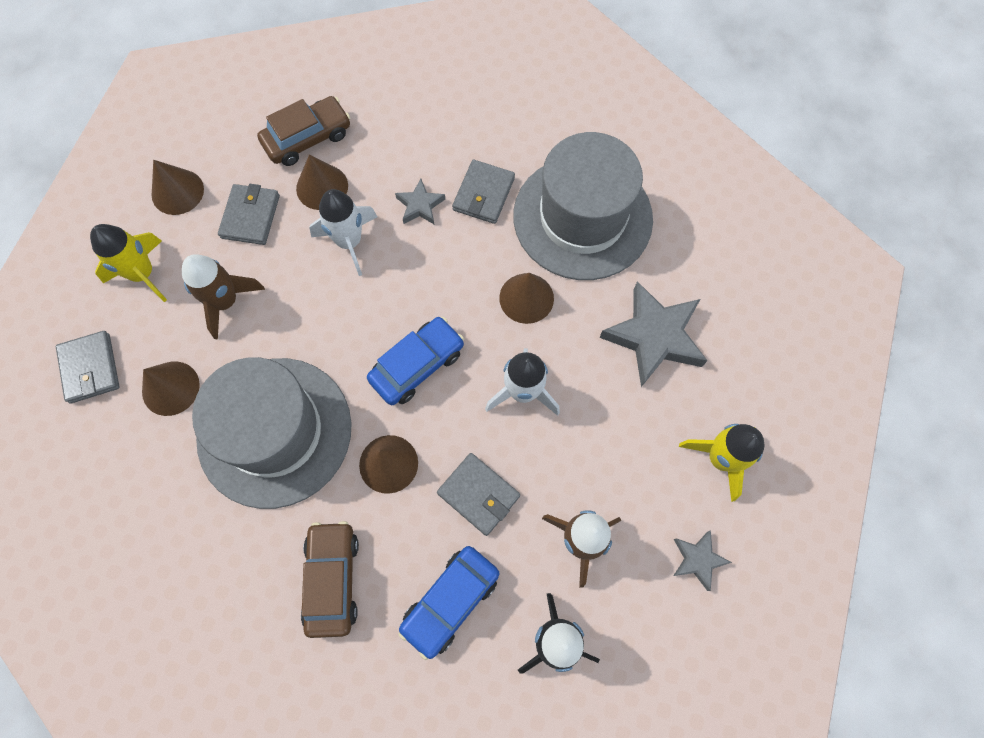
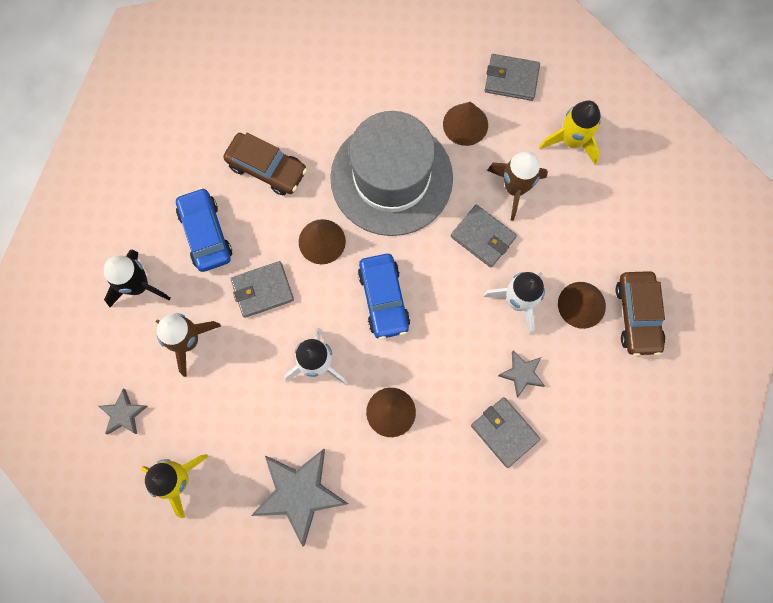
camera: 120 degrees right, 5 degrees up
brown cone [152,160,204,215] -> none
grey wallet [218,184,280,245] -> grey wallet moved to [451,205,517,268]
grey hat [513,132,653,280] -> none

